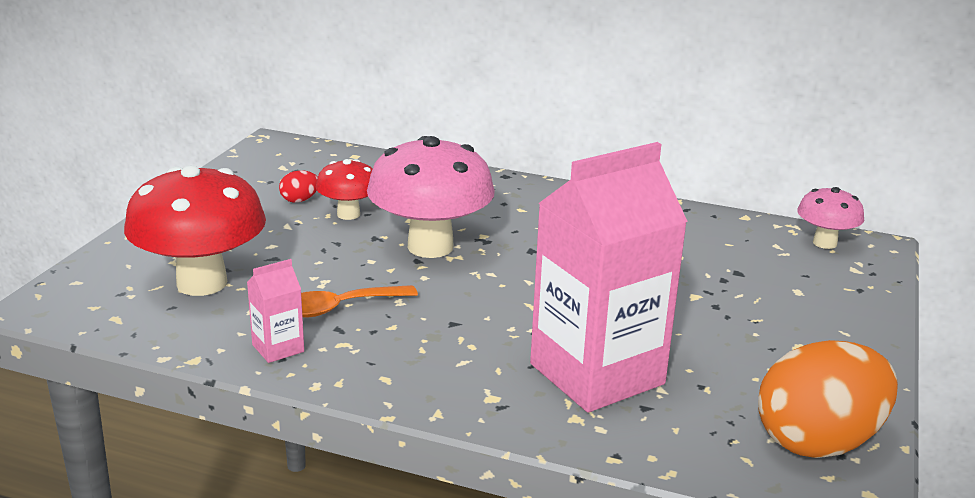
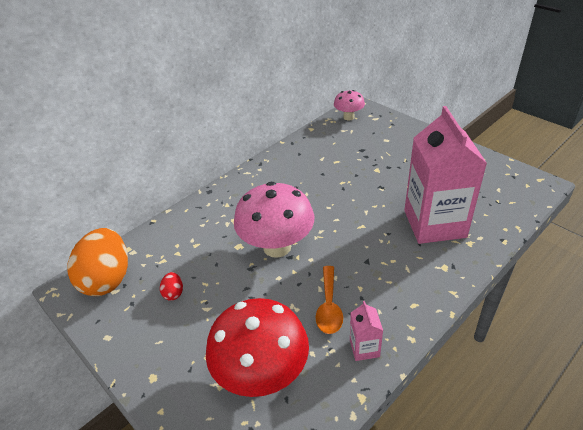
camera: 60 degrees left, 15 degrees up
red mushroom [316,159,372,220] -> none
orange egg [758,340,898,458] -> orange egg moved to [67,228,128,296]

